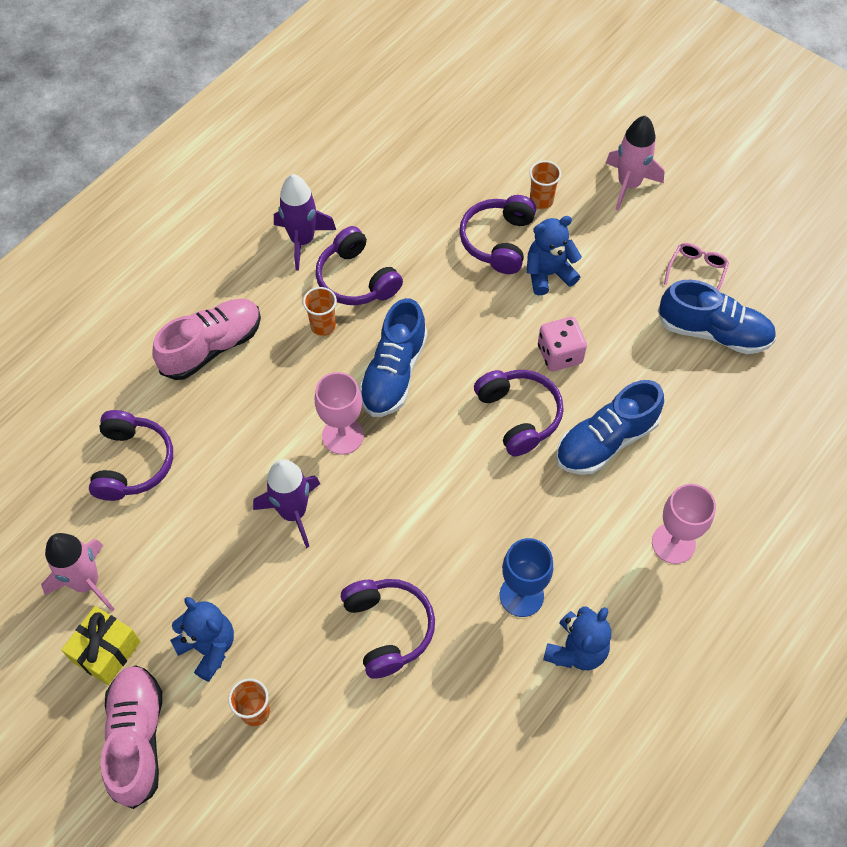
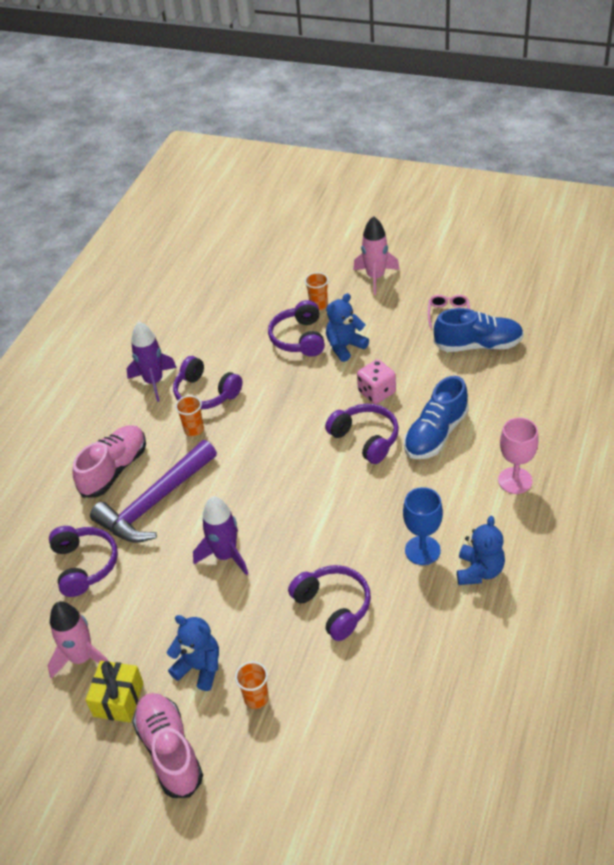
camera: 15 degrees left, 15 degrees down
pink goblet [315,372,364,455] -> none
blue shoe [359,298,428,417] -> none
none -> purple hammer [90,440,217,543]

